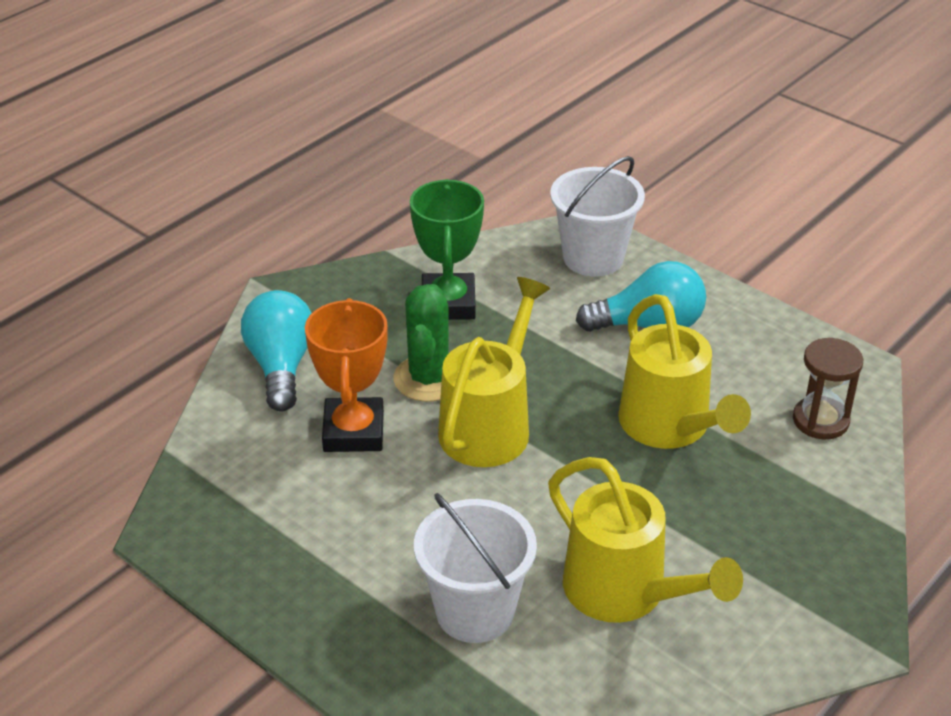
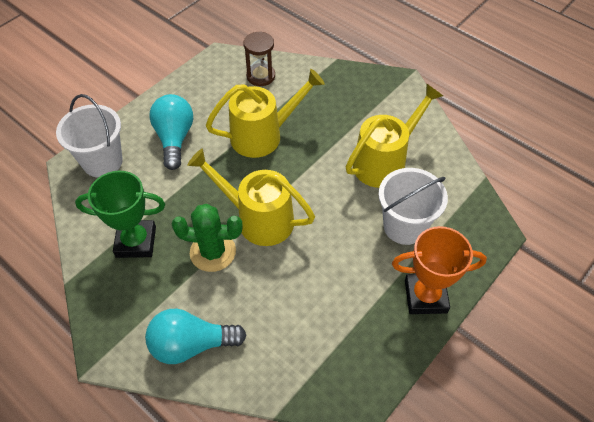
camera: 90 degrees left, 15 degrees up
orange trophy [305,298,388,452] -> orange trophy moved to [392,226,487,314]

